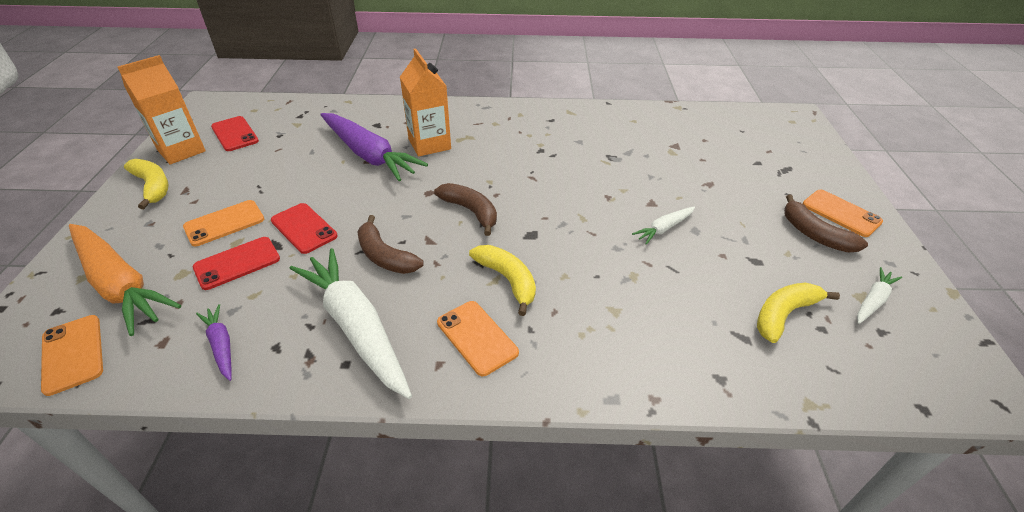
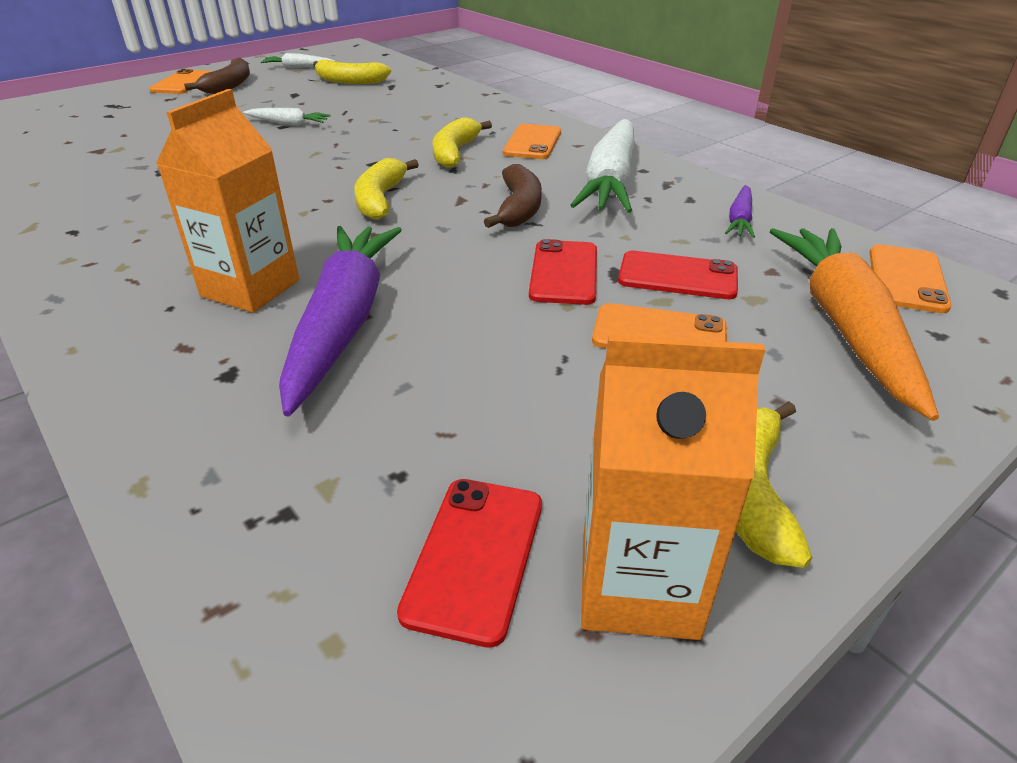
camera: 130 degrees left, 5 degrees down
brown banana [434,183,497,236] -> yellow banana [354,158,419,220]

